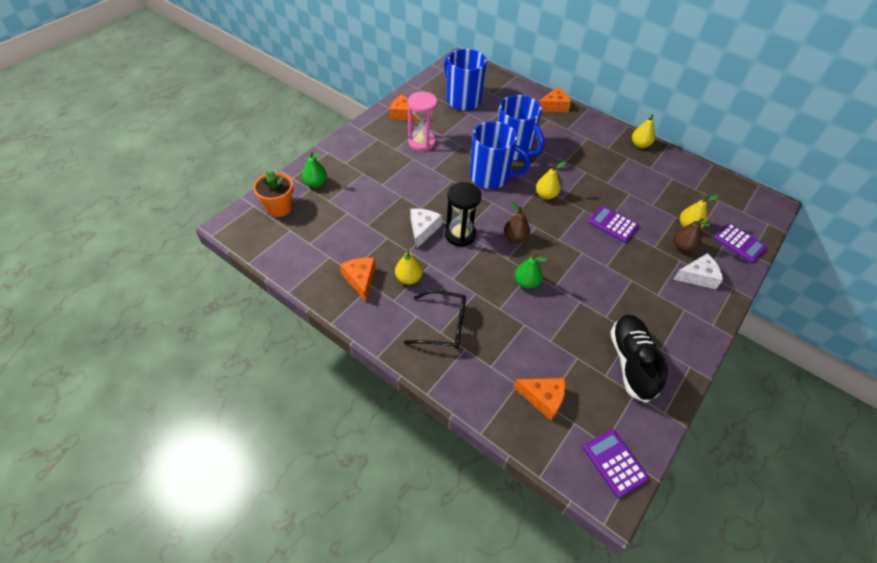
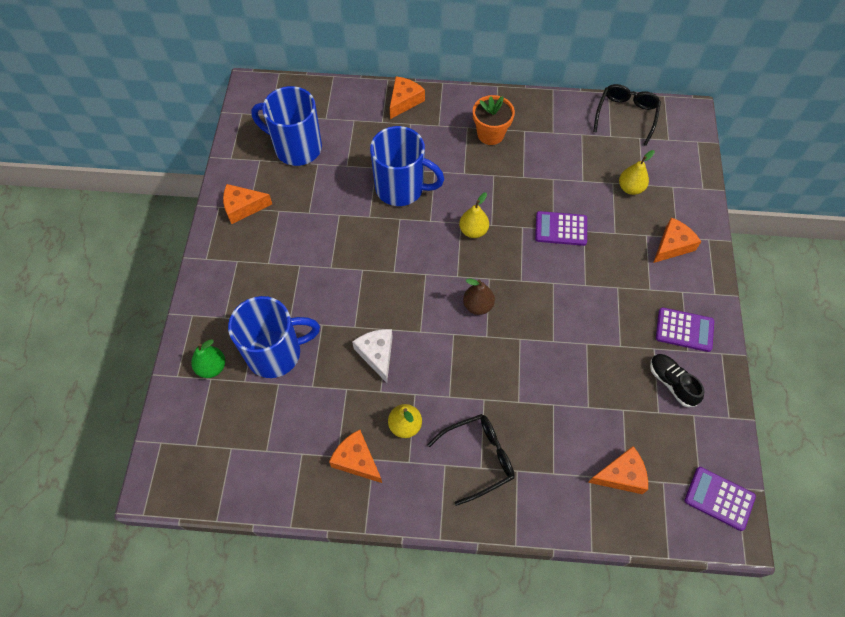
camera: 30 degrees left, 10 degrees up
orange flower pot [253,171,294,217] -> orange flower pot moved to [473,95,515,145]
pink hourglass [408,92,437,151] -> none
black hourglass [445,182,481,247] -> none
blue mug [469,121,531,189] -> blue mug moved to [228,296,320,378]
green pear [515,254,547,289] -> none
black shoe [610,314,668,403] -> black shoe [650,354,704,407], size x0.61
yellow pear [632,115,655,148] -> none
brown pear [673,218,712,252] -> none
white cheese [673,253,723,289] -> orange cheese [653,217,701,263]
purple calculator [714,223,767,263] -> purple calculator moved to [656,307,714,352]
none -> black glasses [593,84,661,146]

